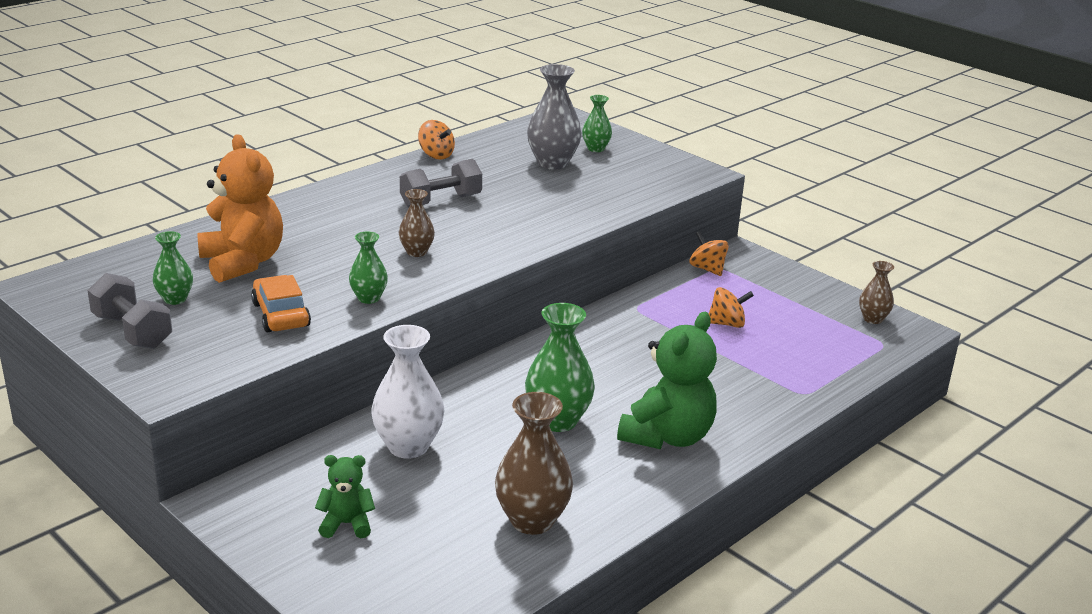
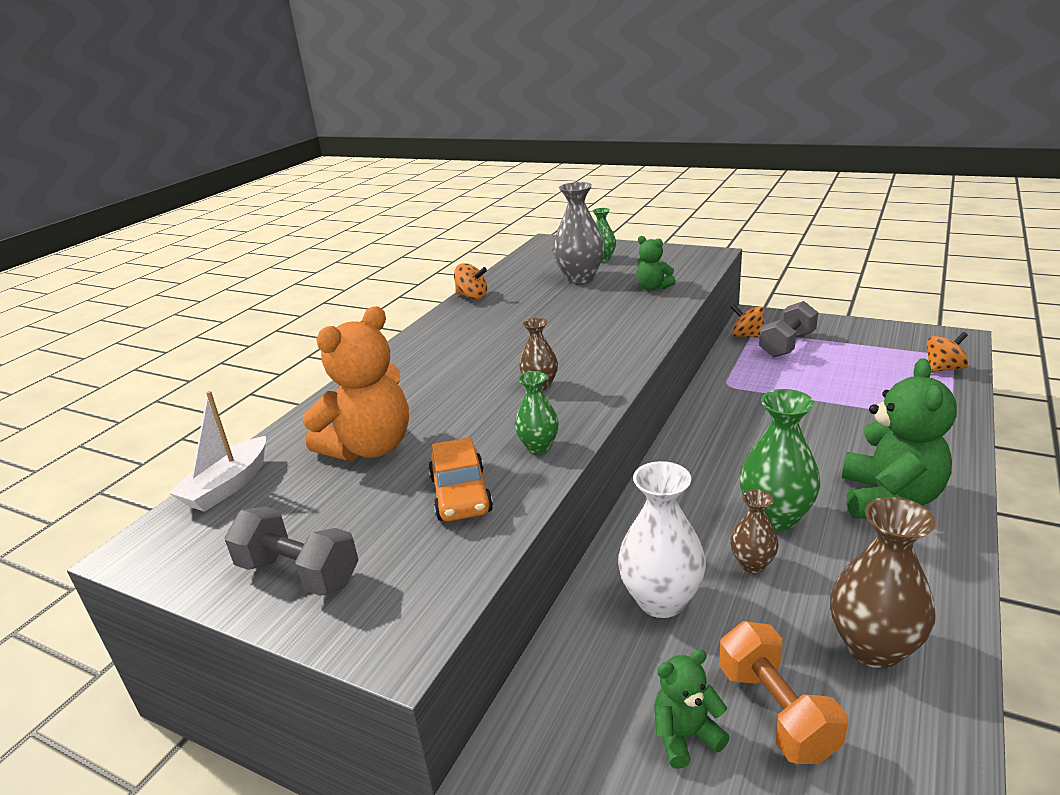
camera: 15 degrees left, 0 degrees up
green vase [153,231,193,305] -> none
orange teddy bear [197,134,283,283] -> orange teddy bear turned 90 degrees clockwise [303,306,409,461]
orange car [251,275,311,332] -> orange car turned 150 degrees counterclockwise [428,437,493,521]
grey dumbbell [400,159,482,207] -> grey dumbbell moved to [759,301,818,357]
orange spinning top [709,287,754,328] -> orange spinning top moved to [927,332,969,373]
brown vase [859,261,894,324] -> brown vase moved to [730,489,779,573]
none -> white boat [169,391,266,512]
none -> green teddy bear [636,236,676,291]
none -> orange dumbbell [719,621,848,764]

